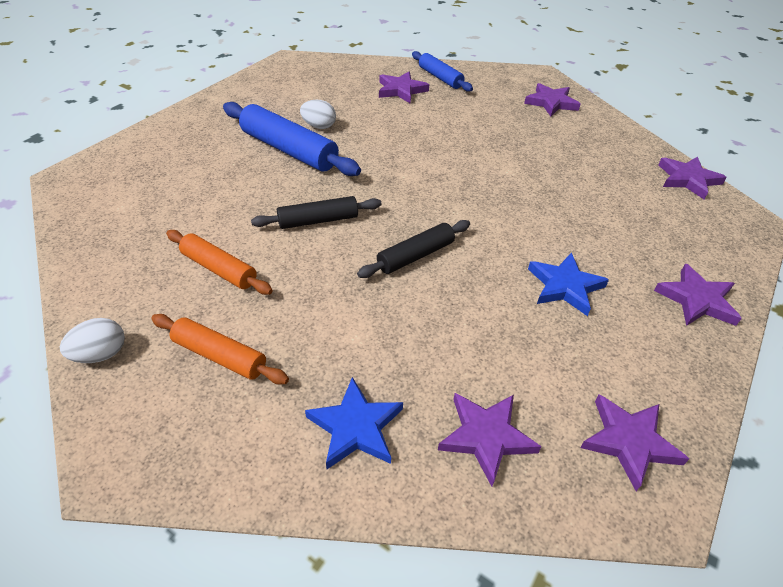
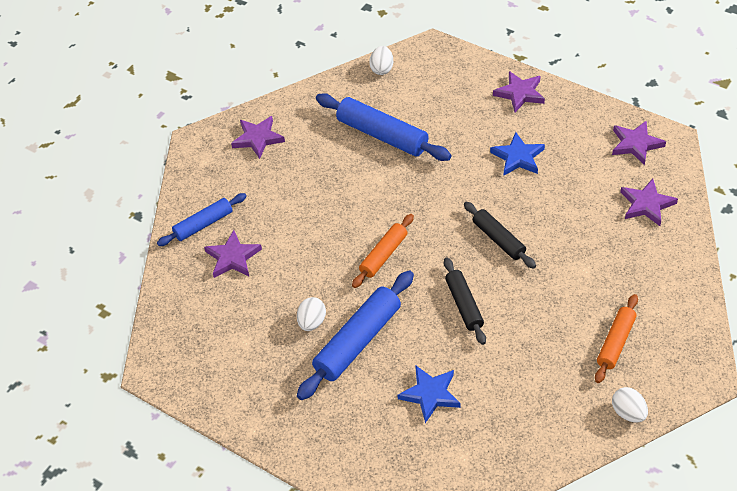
camera: 85 degrees left, 5 degrees up
orange rolling pin [166,230,273,295] -> orange rolling pin moved to [352,214,414,288]
blue star [305,377,403,469] -> blue star moved to [397,365,460,423]
purple star [658,156,727,199] -> white egg [369,46,393,75]
none -> blue rolling pin [316,93,451,161]

